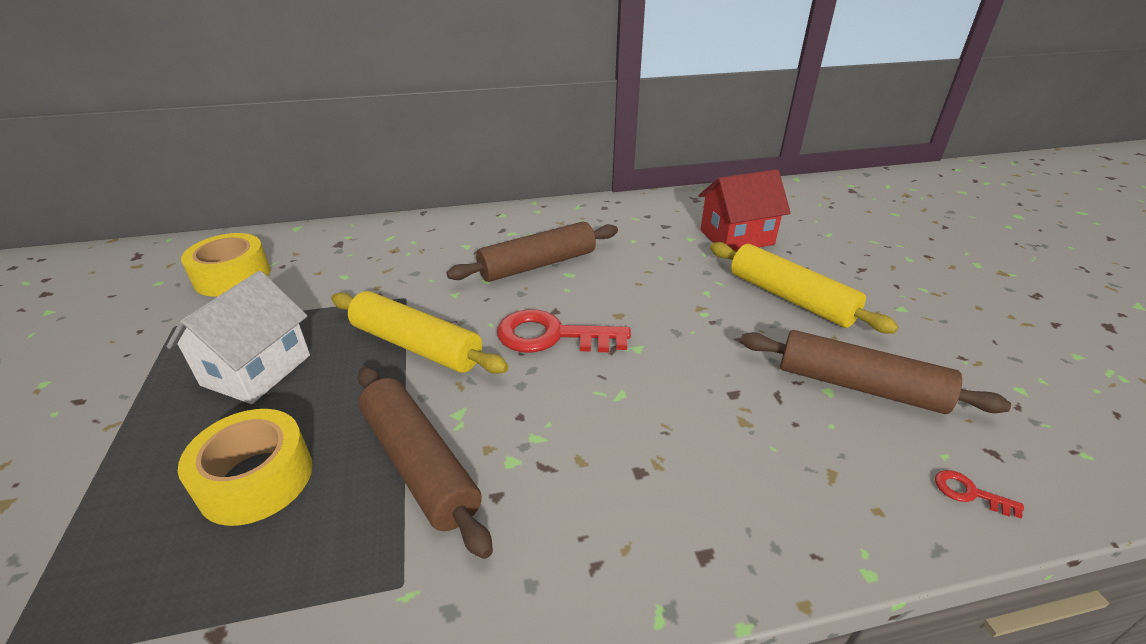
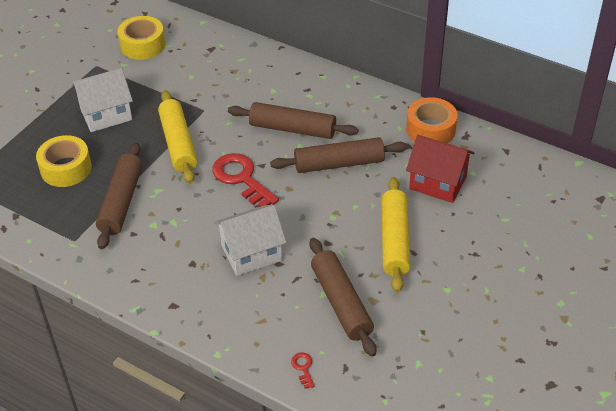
camera: 45 degrees right, 10 degrees up
none -> white house [214,205,286,276]
none -> brown rolling pin [270,137,408,173]
none -> orange tape [406,97,458,143]

